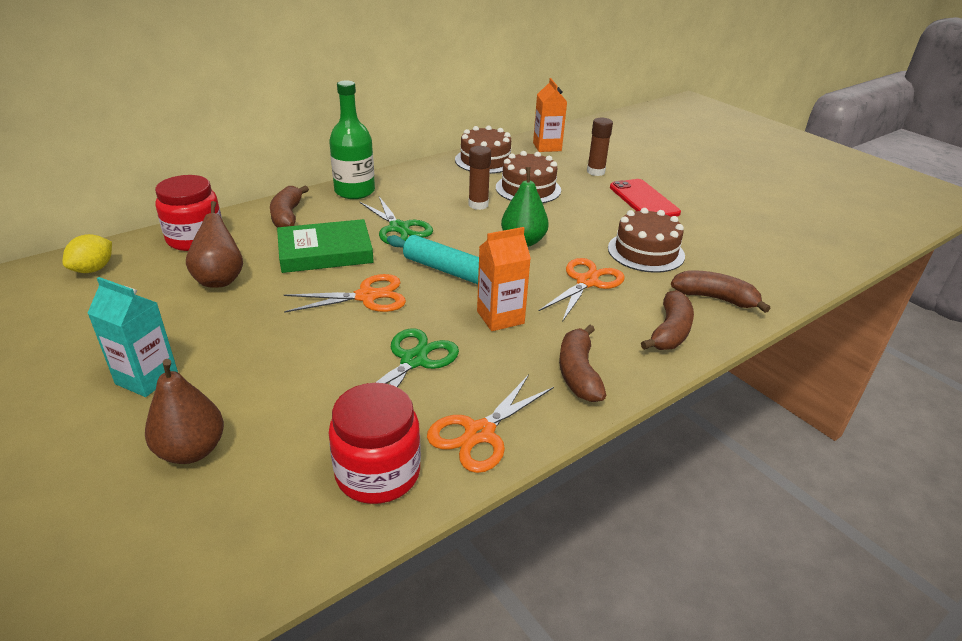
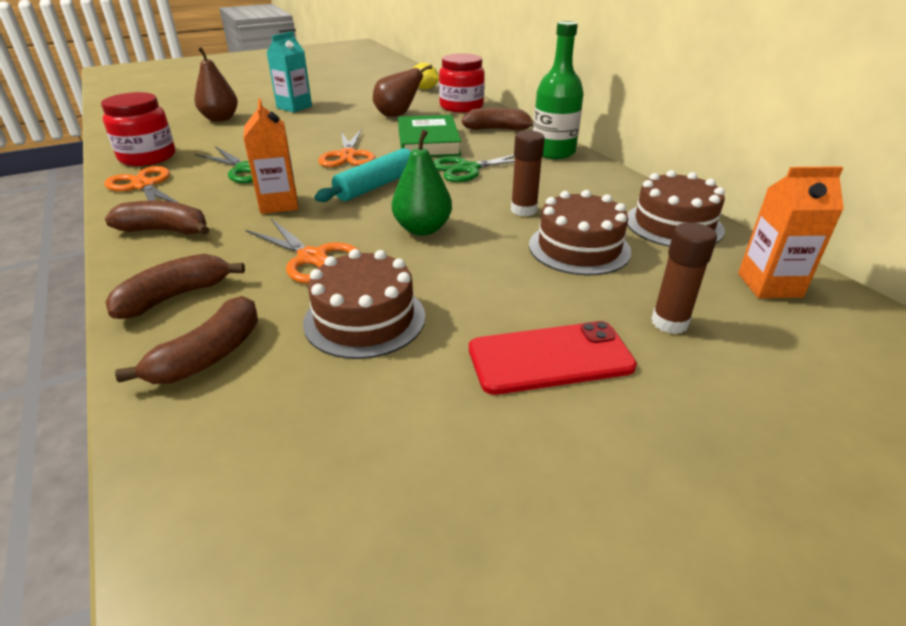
camera: 100 degrees right, 0 degrees up
brown banana [641,290,694,350] -> brown banana turned 105 degrees clockwise [105,254,245,319]

